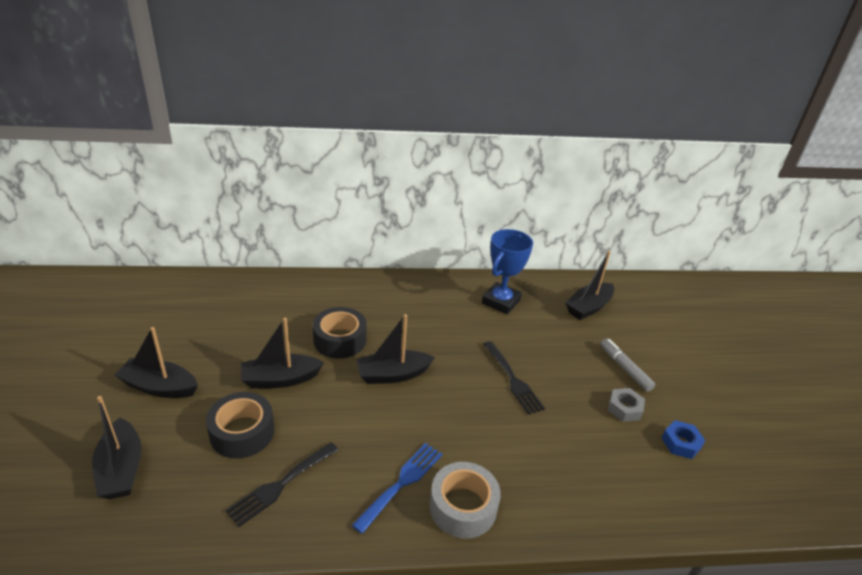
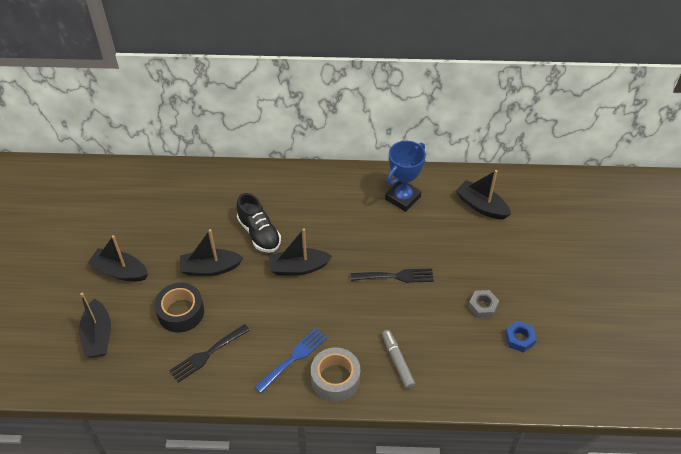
camera: 10 degrees right, 15 degrees up
black tape [313,307,366,359] -> black shoe [237,193,281,253]
black fork [483,341,545,415] -> black fork turned 75 degrees counterclockwise [351,269,434,283]
black boat [566,251,614,320] -> black boat turned 75 degrees clockwise [456,170,511,219]
grey marker [600,339,655,392] -> grey marker moved to [382,330,416,389]

